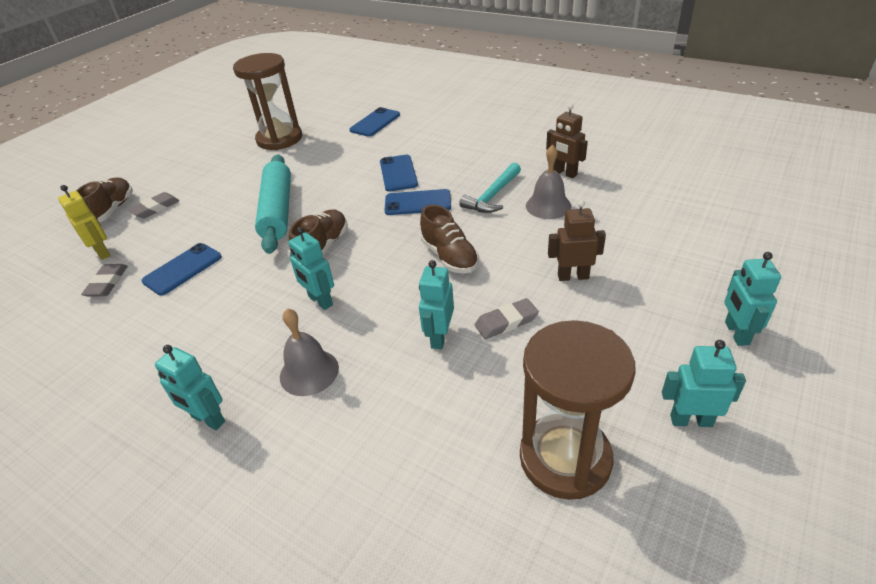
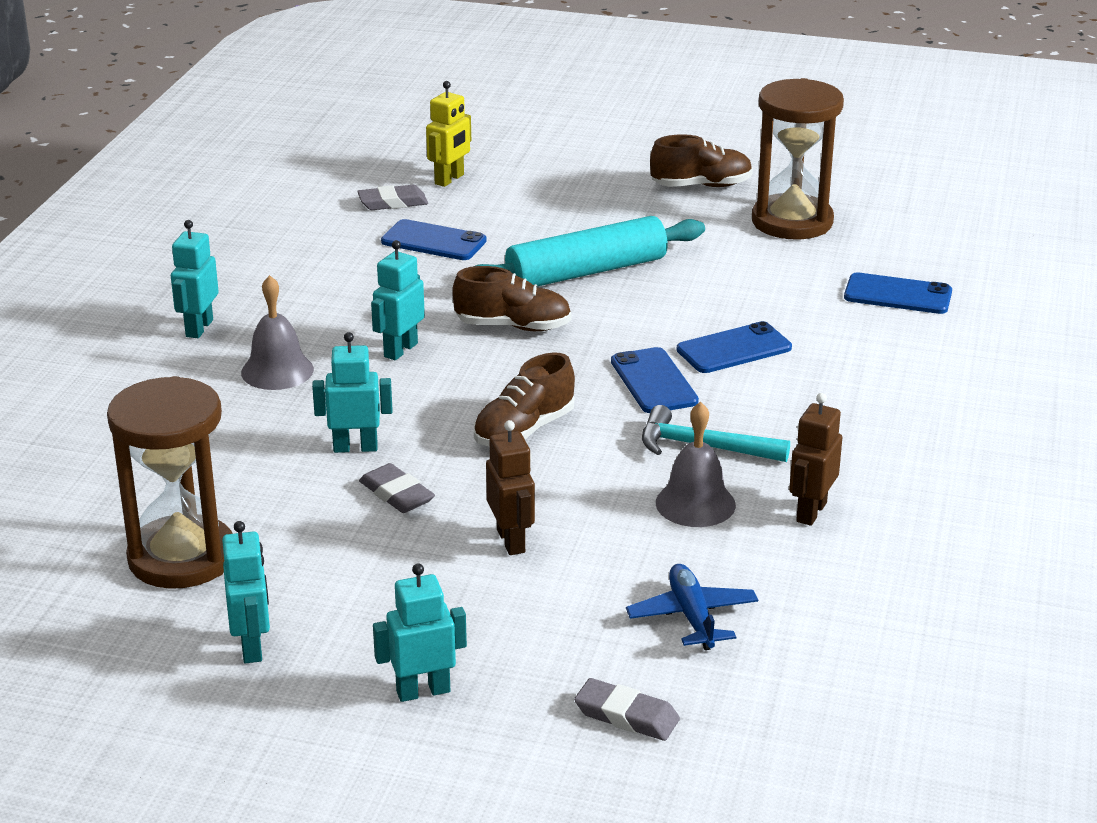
camera: 70 degrees right, 10 degrees down
brown shoe [76,178,133,222] -> brown shoe moved to [650,134,753,187]
grey eraser [128,192,180,219] -> grey eraser moved to [574,678,680,741]
none -> blue plane [626,564,758,650]

